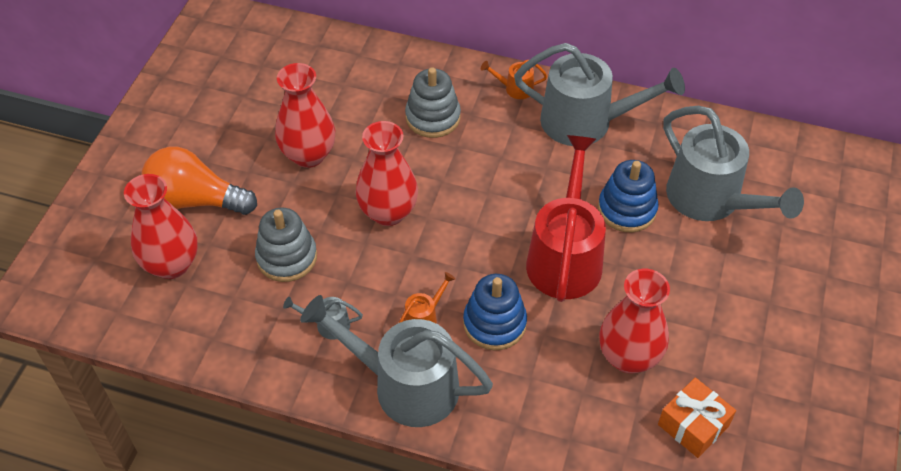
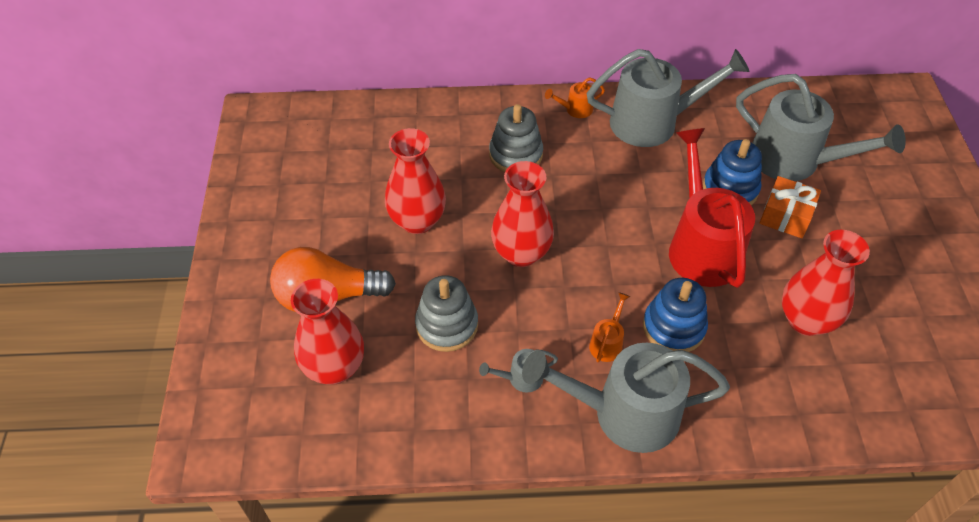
camera: 20 degrees left, 0 degrees up
orange gift [658,378,736,458] -> orange gift moved to [760,176,821,238]

